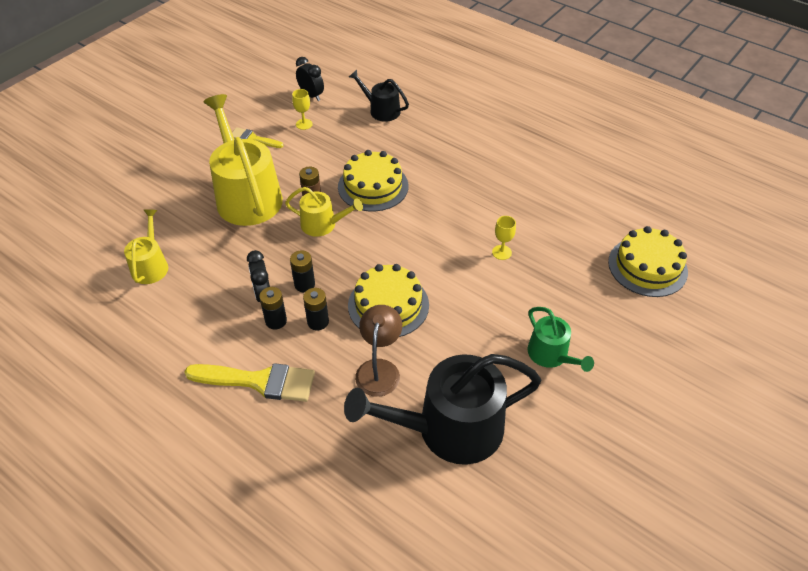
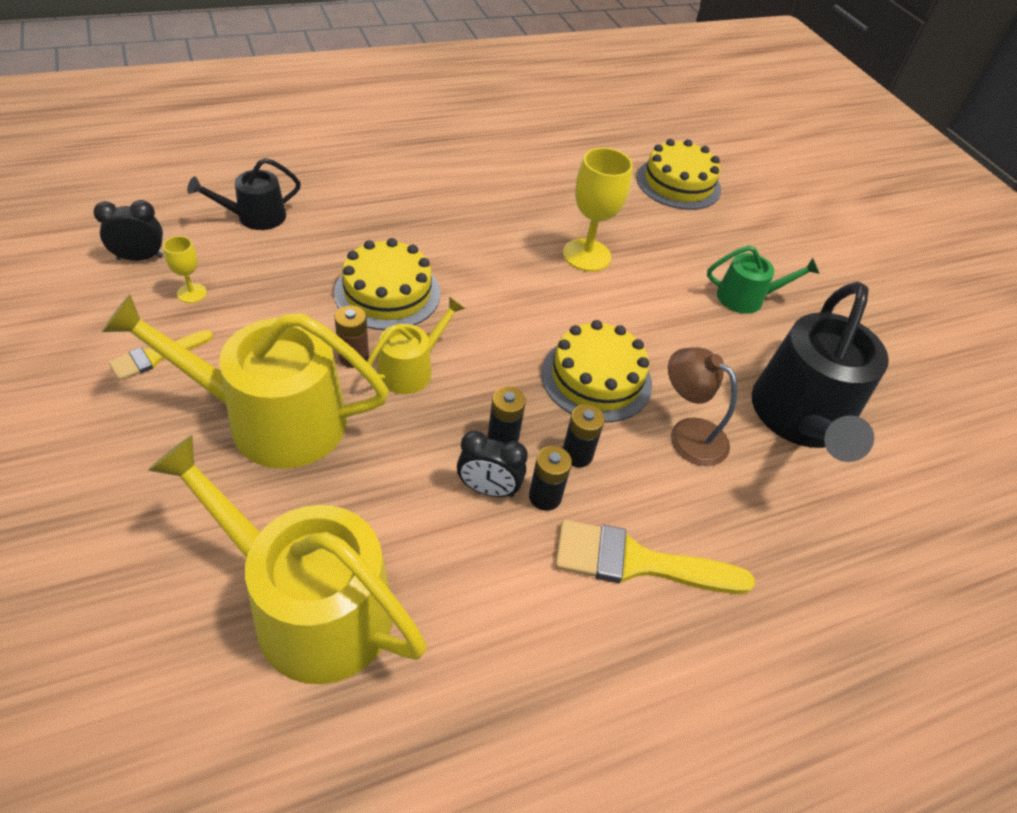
camera: 65 degrees left, 0 degrees up
yellow watering can [124,209,168,284] -> yellow watering can [147,435,427,684], size x1.94
yellow brush [184,363,315,402] -> yellow brush turned 120 degrees counterclockwise [555,520,755,594]
yellow goblet [492,216,516,260] -> yellow goblet [563,148,633,272], size x1.97

